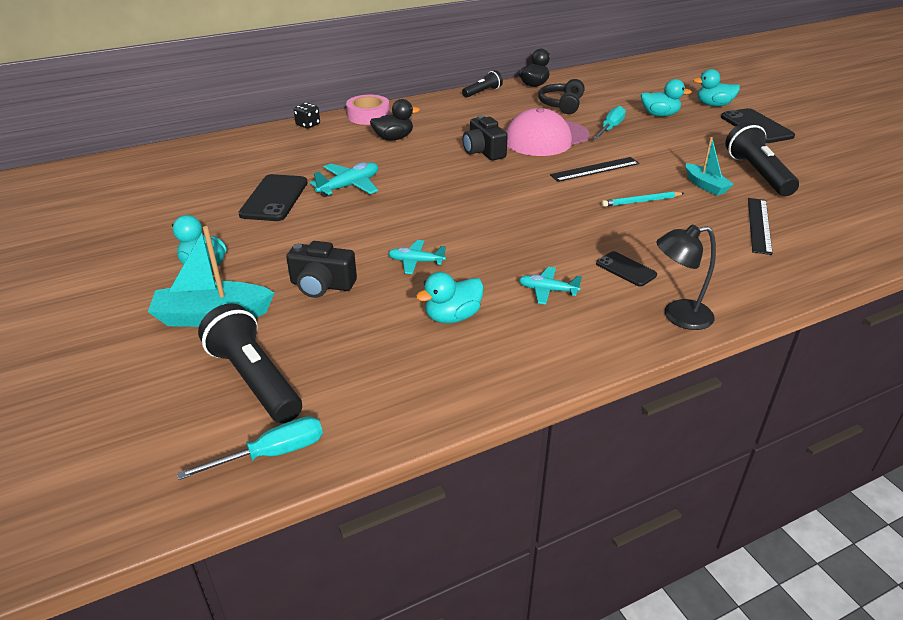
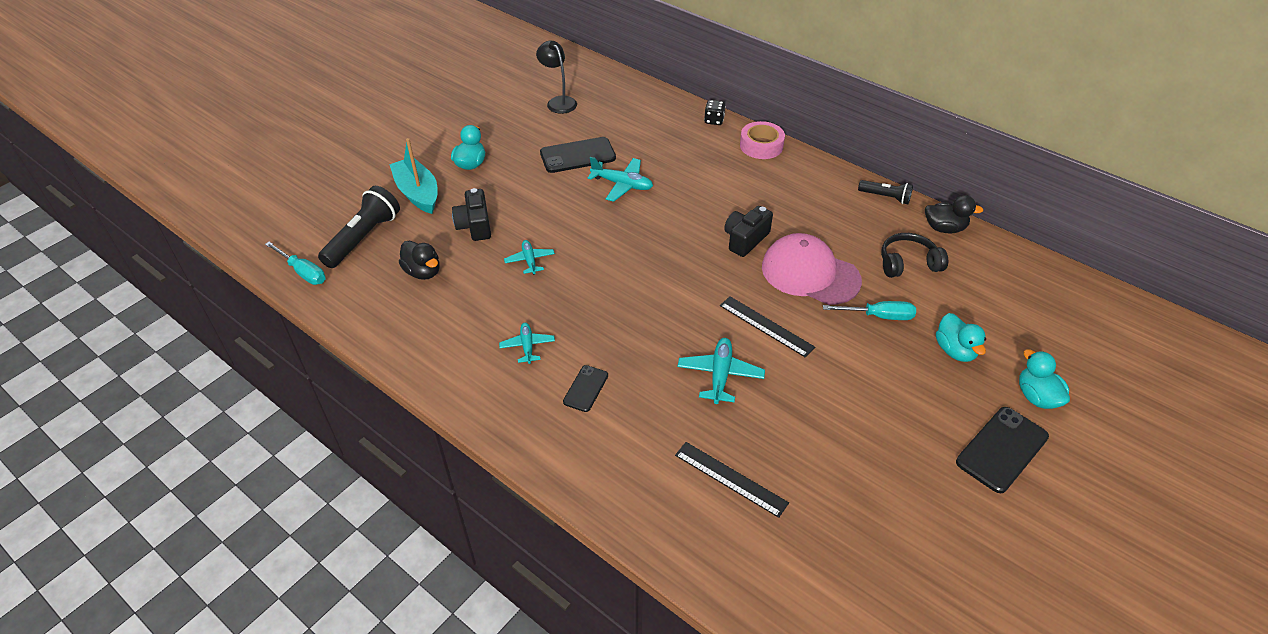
camera: 65 degrees right, 10 degrees up
black duck [370,99,420,141] -> black duck moved to [399,241,440,280]
turquoise duck [416,272,484,323] -> none
turquoise pencil [602,191,684,207] -> turquoise plane [677,338,765,404]
black lamp [656,225,716,330] -> black lamp moved to [536,41,577,114]
turquoise boat [686,137,734,196] -> none
black flashlight [725,122,799,196] -> none
black ruler [748,198,773,255] -> black ruler turned 45 degrees clockwise [675,442,789,518]

